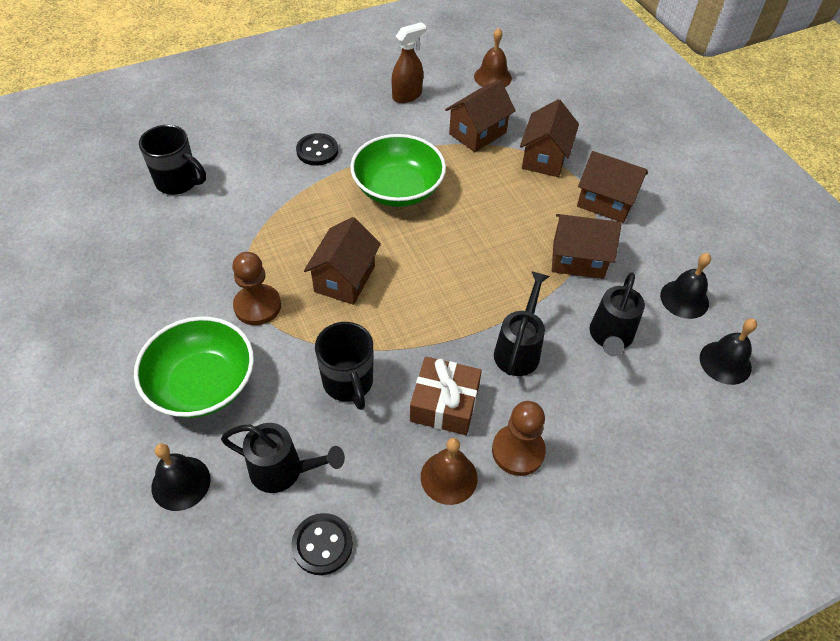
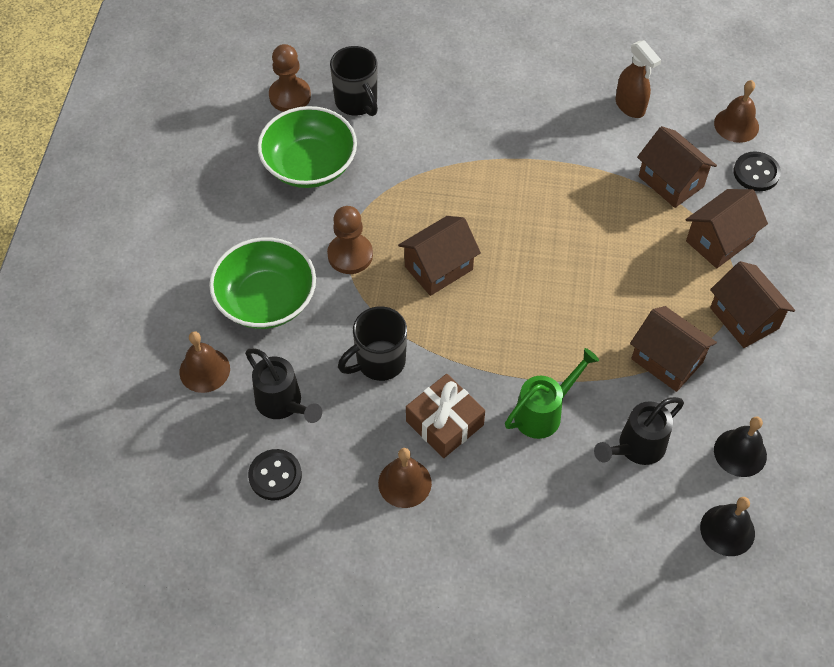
camera: 35 degrees right, 5 degrees up
black bell [152,443,211,511] -> brown bell [179,331,230,393]
black button [296,133,338,166] -> black button moved to [733,151,781,191]
black mug [315,322,373,410] -> black mug turned 45 degrees clockwise [338,306,407,381]
green bowl [350,134,446,207] -> green bowl moved to [258,106,357,188]
brown spray bottle [392,22,426,103] -> brown spray bottle turned 60 degrees clockwise [615,40,661,118]
brown house [445,80,516,152] -> brown house turned 60 degrees clockwise [637,126,717,208]
brown pawn [492,401,546,476] -> brown pawn moved to [269,44,311,112]
black watering can [494,271,550,376] -> green watering can [505,348,599,439]

